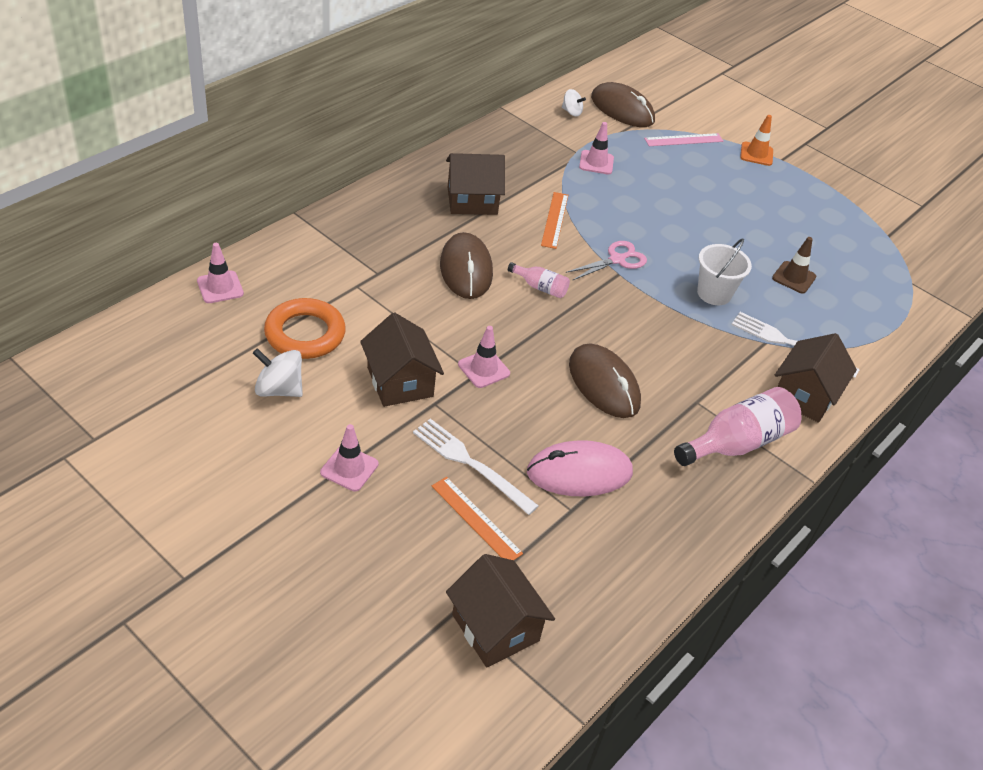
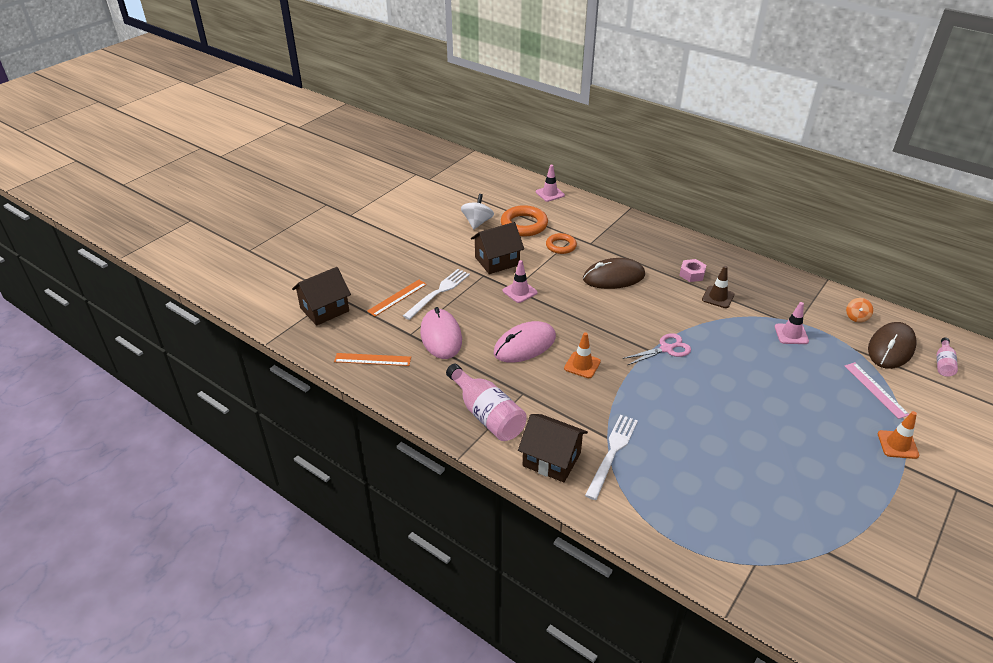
camera: 90 degrees right, 5 degrees down
pink traffic cone [320,424,378,491] -> none
brown house [446,153,505,215] -> pink nut [679,259,706,282]
pink bottle [508,262,570,298] -> pink bottle moved to [937,337,958,377]
orange ruler [541,192,568,249] -> orange ruler moved to [334,353,411,366]
white spinning top [562,89,586,117] -> orange spinning top [846,298,873,323]
pink scissors [566,241,647,281] -> pink scissors turned 75 degrees counterclockwise [622,333,691,365]
brown mouse [569,344,641,418] -> pink mouse [494,321,556,363]
white bucket [697,239,752,305] -> none
brown traffic cone [772,237,816,293] -> brown traffic cone moved to [702,266,734,308]
none -> orange ring [546,233,577,254]
none -> orange traffic cone [564,332,601,378]

